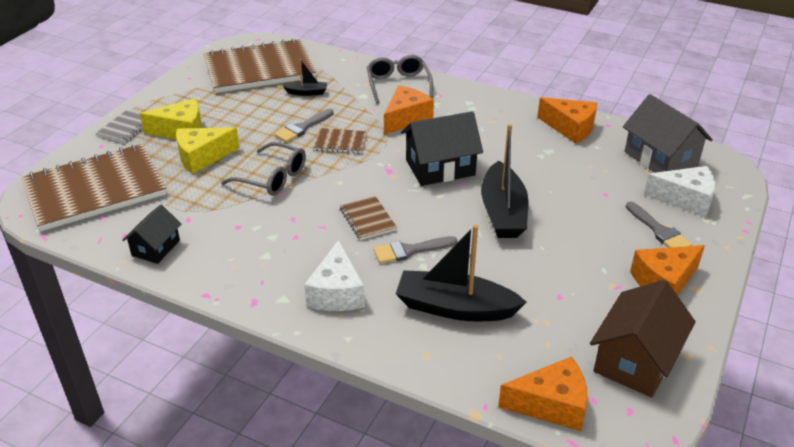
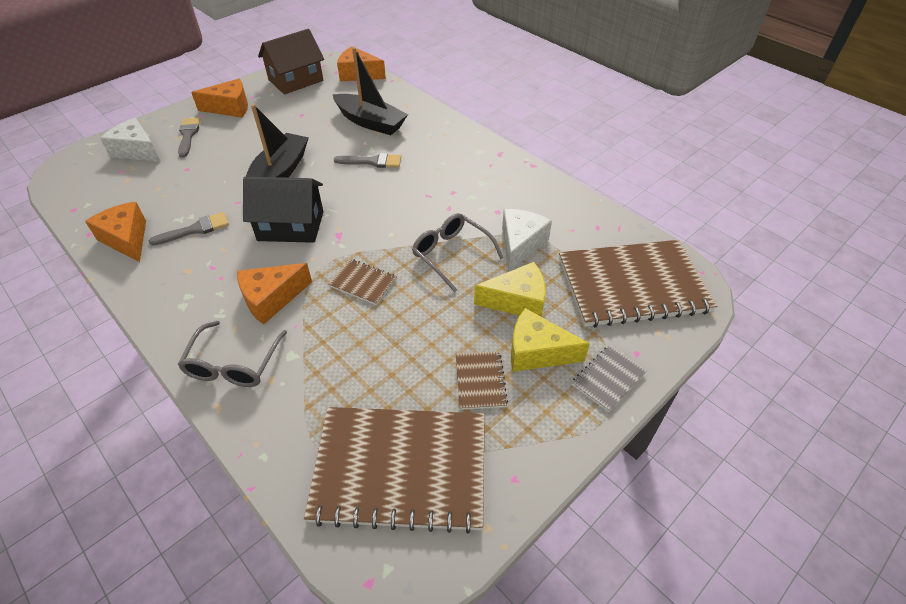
camera: 160 degrees left, 10 degrees up
black house [122,205,181,264] -> none
grey brush [274,109,334,143] -> grey brush moved to [149,212,229,246]
black boat [283,59,327,96] -> none
white cheese [304,240,365,311] -> white cheese moved to [502,209,552,271]
brown notebook [340,196,397,240] -> brown notebook moved to [456,351,508,410]
grey house [623,94,713,173] -> none

